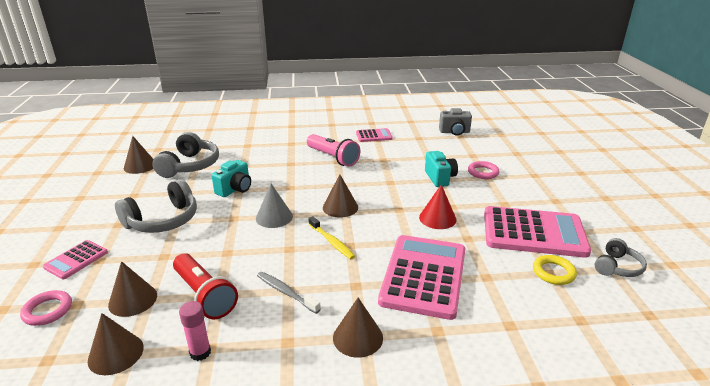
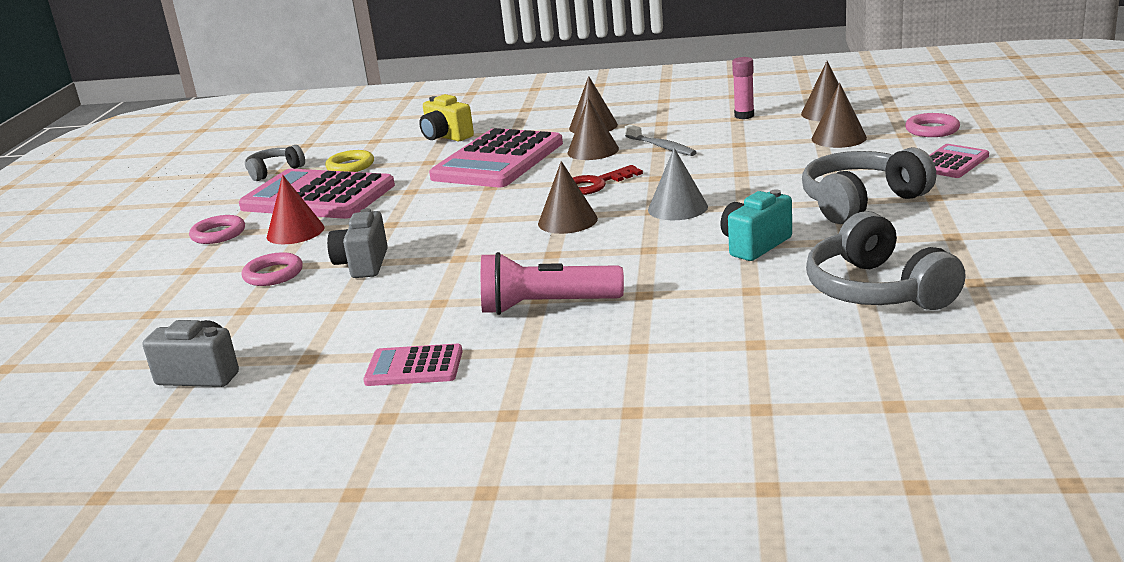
camera: 165 degrees left, 5 degrees down
brown cone [124,136,153,174] -> brown cone moved to [567,98,619,160]
grey headphones [152,132,219,178] -> grey headphones turned 45 degrees counterclockwise [806,211,966,310]
red flashlight [173,253,238,319] -> none
pink flashlight [307,134,360,167] -> pink flashlight turned 60 degrees counterclockwise [481,252,624,315]
yellow toothbrush [308,216,355,259] -> red key [573,165,643,195]
red cone [419,185,457,229] -> red cone moved to [267,175,324,244]
turquoise camera [425,151,458,187] -> grey camera [327,208,388,278]
none -> pink ring [189,215,245,244]
none -> yellow camera [419,94,474,141]

